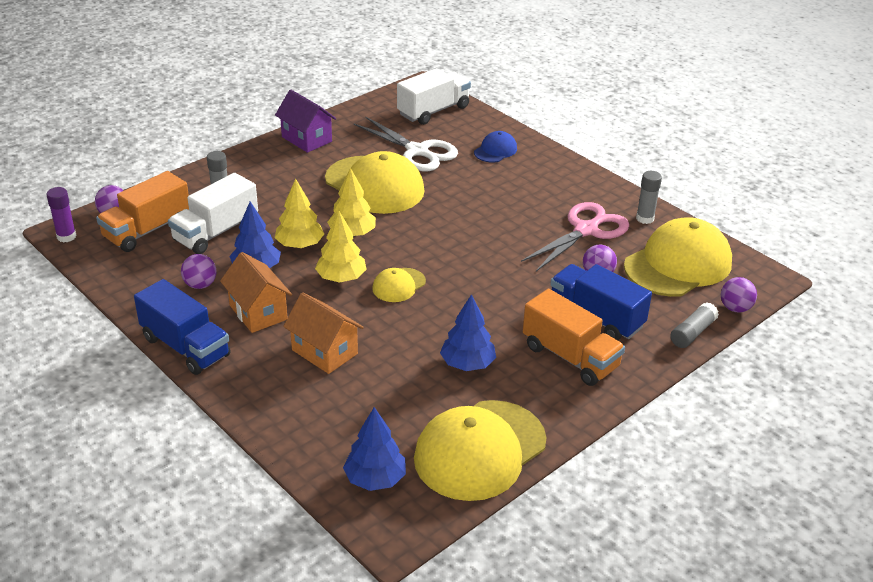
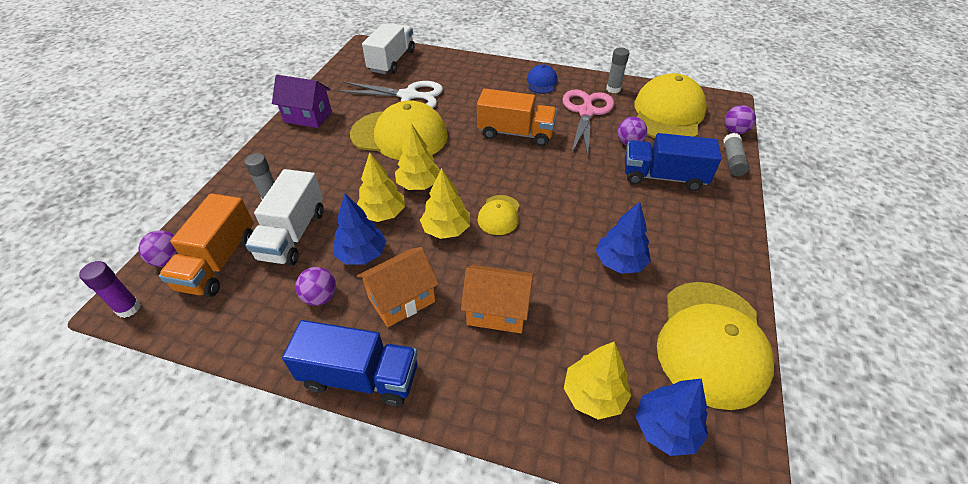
camera: 30 degrees left, 10 degrees up
orange house [220,252,292,333] -> orange house turned 60 degrees counterclockwise [357,247,439,327]
blue cap [474,131,517,163] -> blue cap moved to [527,65,557,94]
orange truck [523,289,625,386] -> orange truck moved to [477,89,557,146]
none -> yellow tree [564,342,632,420]

